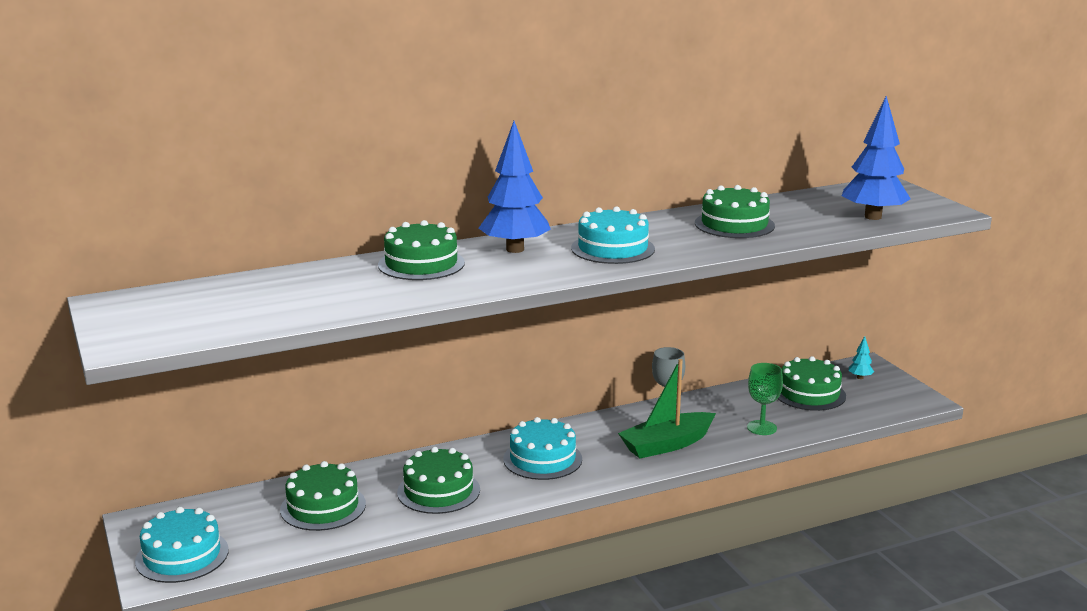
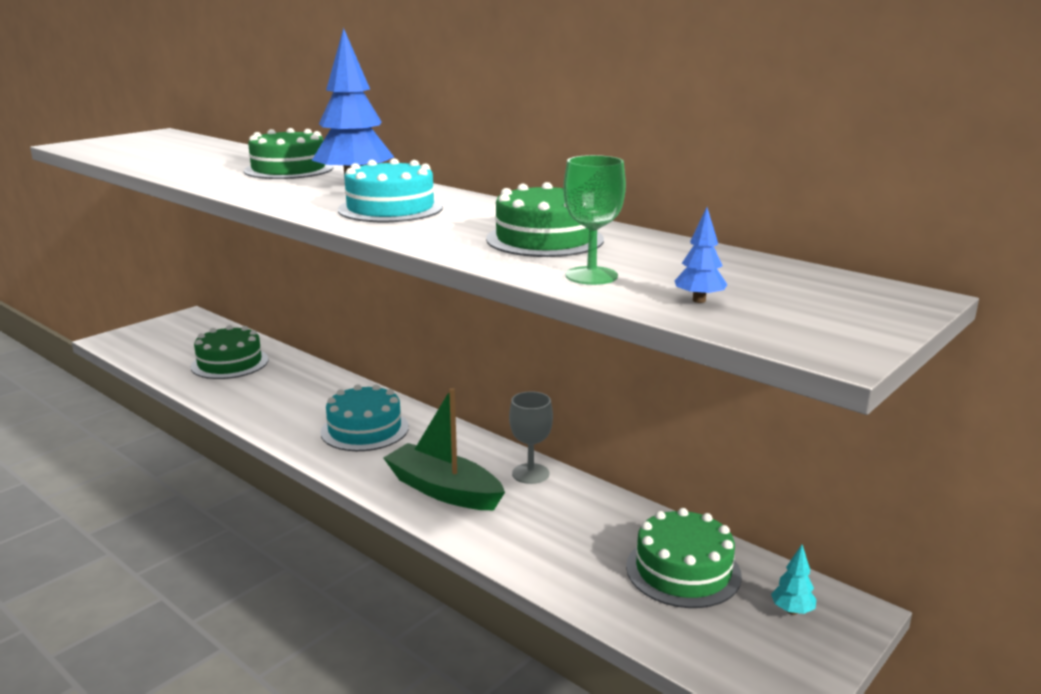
camera: 65 degrees right, 0 degrees up
turquoise cake [135,507,229,583] -> none
green cake [397,447,480,514] -> none
green goblet [747,363,783,435] -> green goblet moved to [563,155,626,285]
blue tree [842,96,911,220] -> blue tree [675,207,728,303], size x0.42

